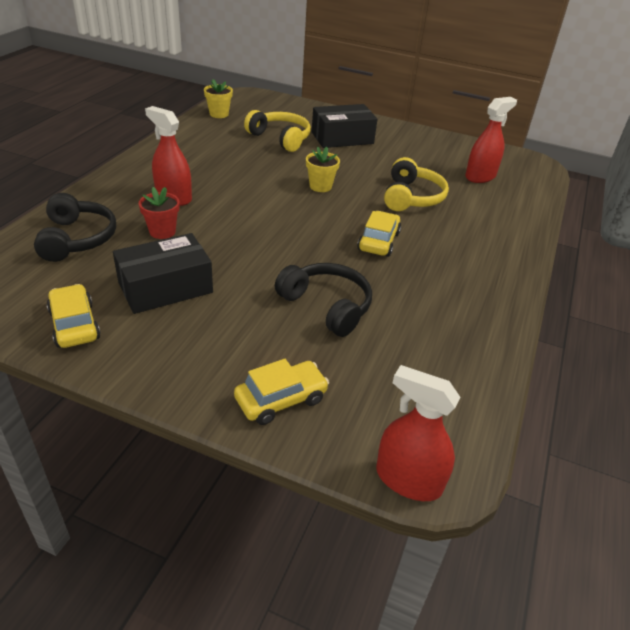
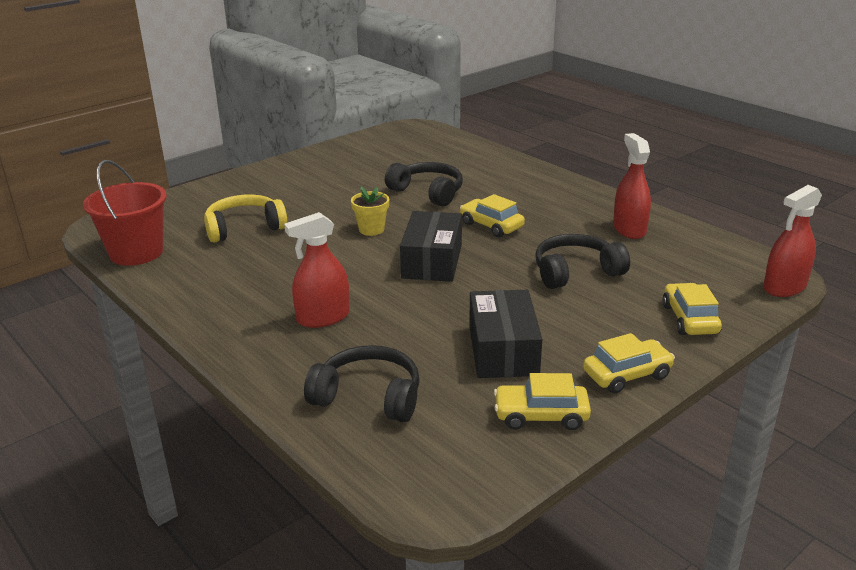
camera: 60 degrees left, 10 degrees down
red flower pot [139,187,179,239] -> none
yellow flower pot [204,79,233,118] -> red bucket [83,160,167,266]
black box [312,104,377,148] -> black box moved to [400,211,462,282]
yellow headphones [384,157,449,211] -> black headphones [385,162,463,206]
red spray bottle [465,97,517,183] -> red spray bottle moved to [613,133,651,239]
none -> yellow car [583,333,675,393]

